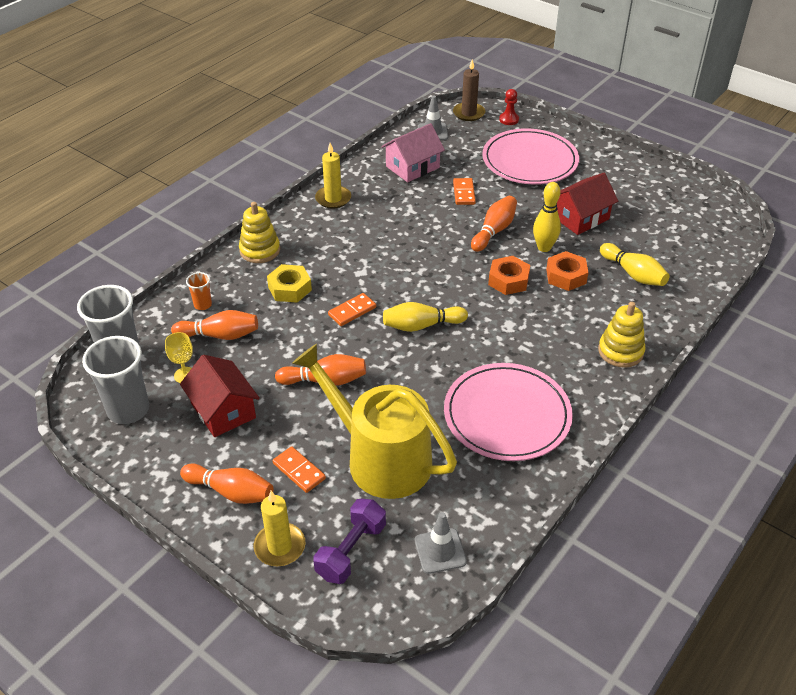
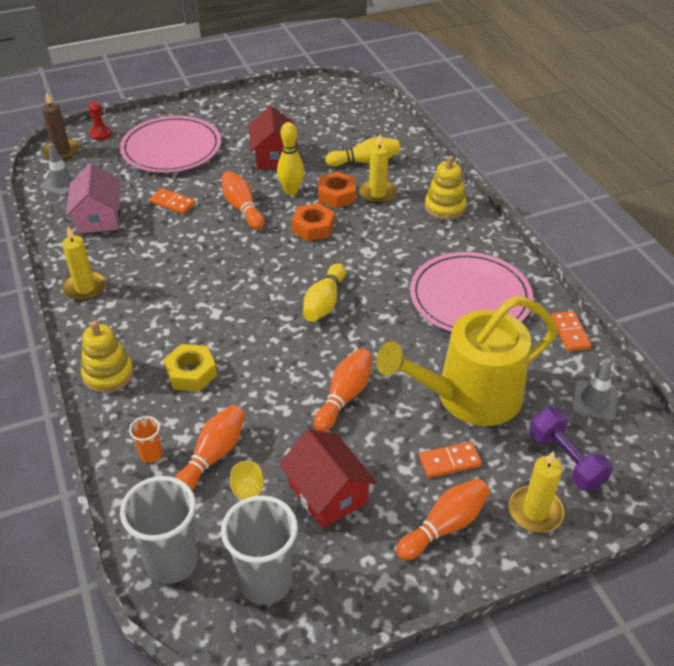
camera: 60 degrees left, 0 degrees up
red house [180,355,260,437] -> red house turned 60 degrees clockwise [279,430,377,529]
orange domino [328,293,376,326] -> orange domino moved to [551,311,591,351]
none -> yellow candle [359,134,397,204]

